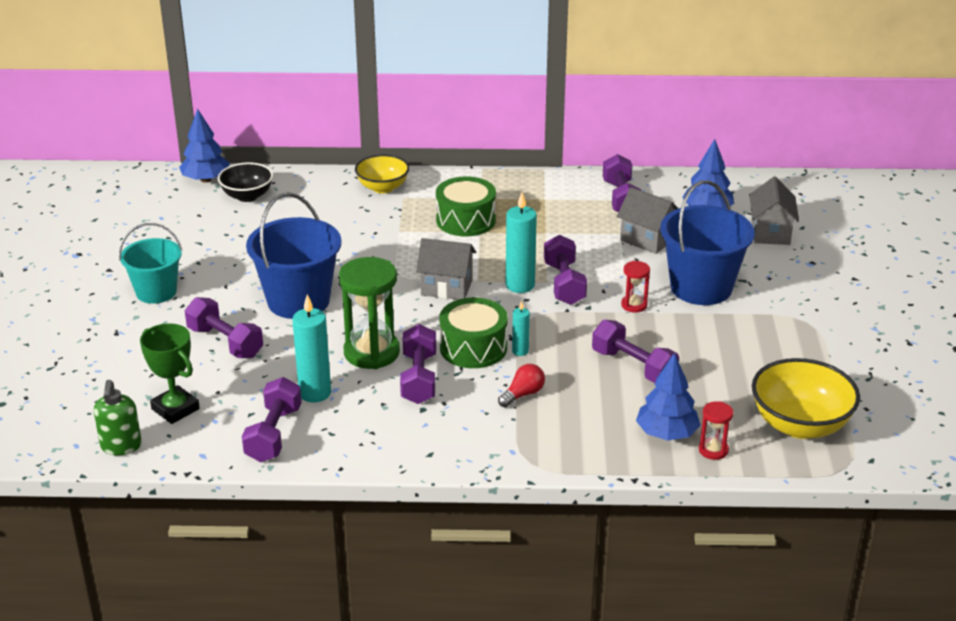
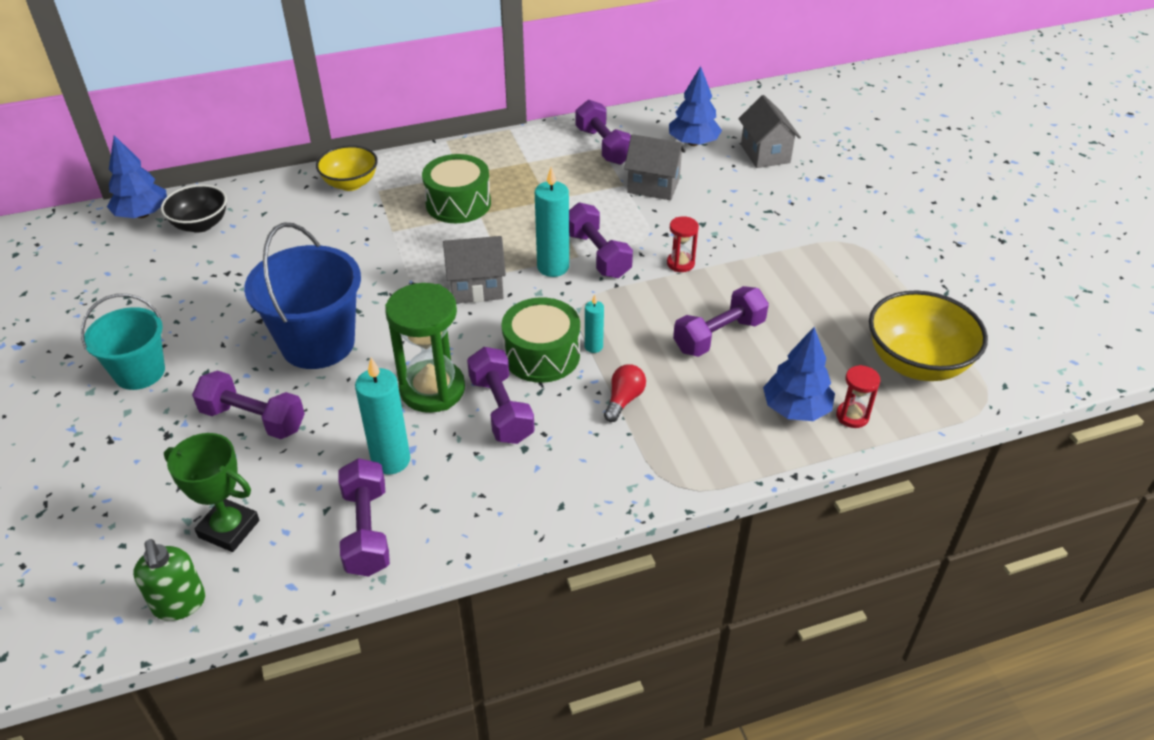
camera: 20 degrees left, 10 degrees up
purple dumbbell [592,320,679,383] -> purple dumbbell turned 60 degrees counterclockwise [673,286,769,357]
blue bucket [660,180,755,305] -> none

